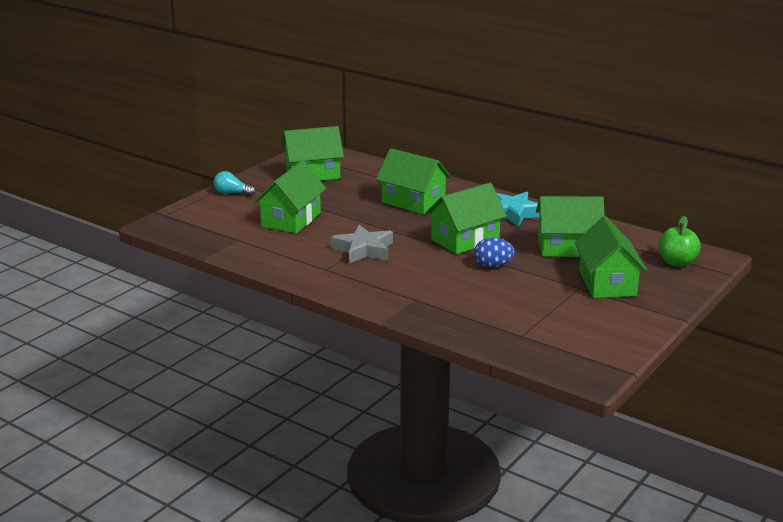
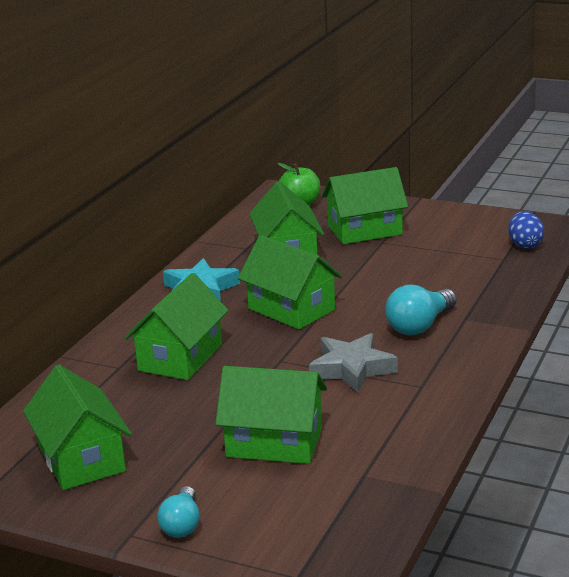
camera: 100 degrees left, 0 degrees up
blue egg [474,237,515,268] -> blue egg moved to [508,211,544,249]
none -> turquoise light bulb [385,284,457,335]

